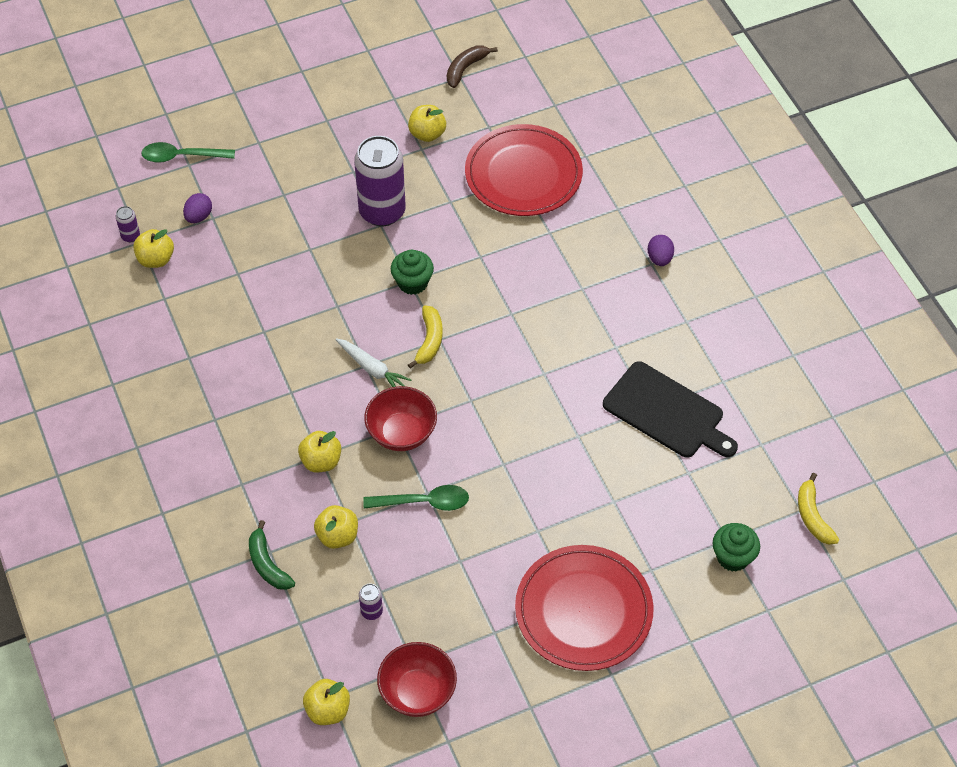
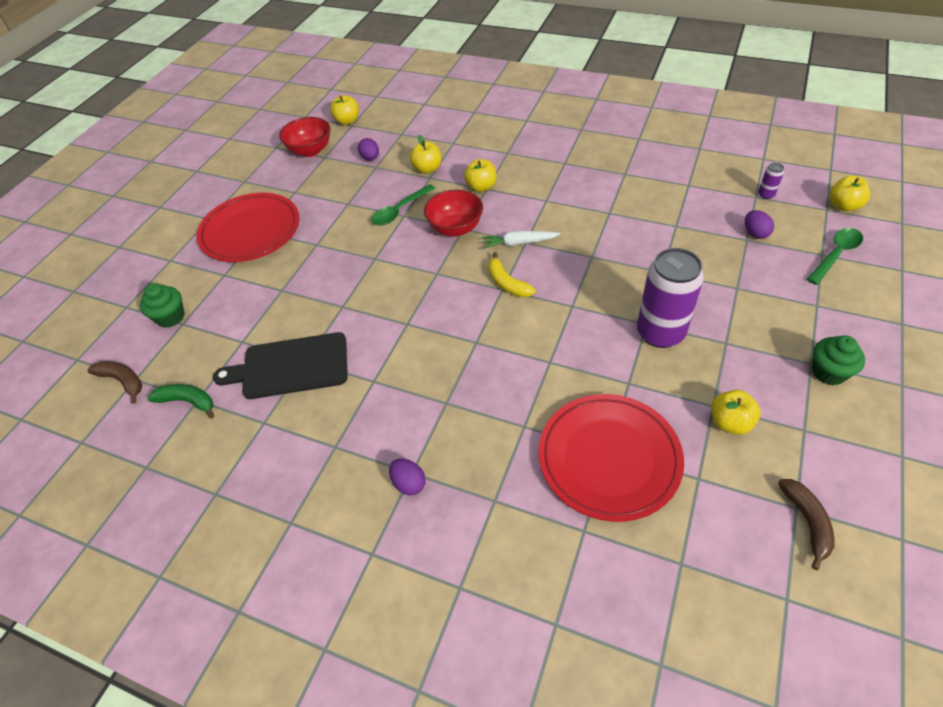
camera: 140 degrees right, 5 degrees down
yellow apple [133,229,174,268] -> yellow apple moved to [829,176,870,212]
green banana [249,520,295,590] -> green banana moved to [147,384,214,419]
purple can [359,584,383,620] -> purple egg [358,138,379,161]
green cupcake [391,250,434,295] -> green cupcake moved to [812,335,865,385]
yellow banana [798,473,839,545] -> brown banana [88,361,142,404]

